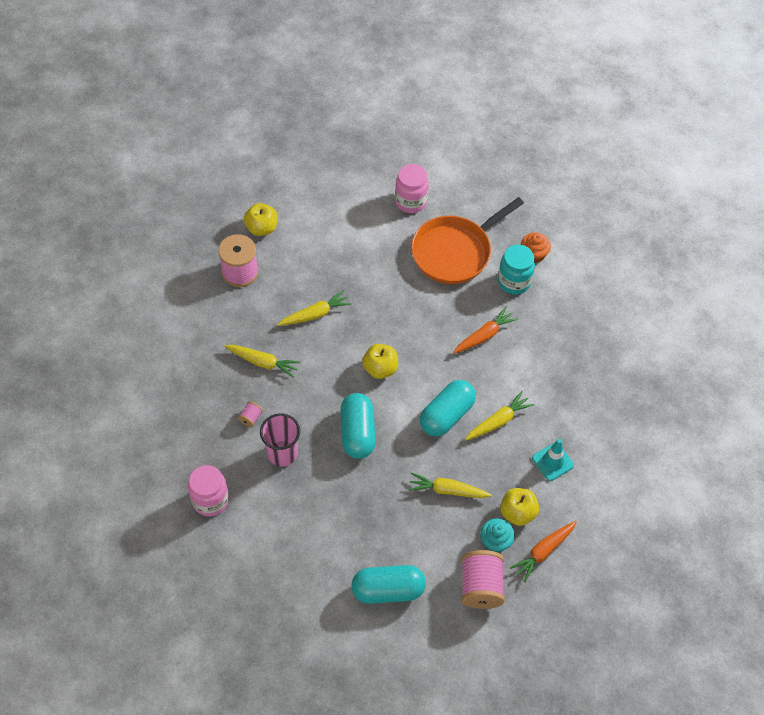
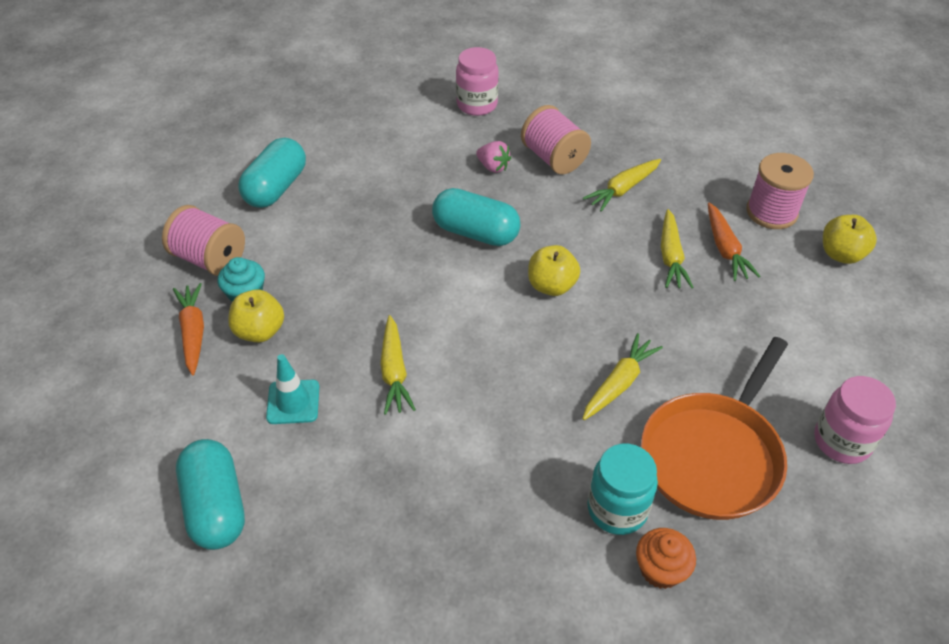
camera: 120 degrees right, 10 degrees down
pink spool [238,401,263,427] -> pink spool [521,105,591,174], size x2.22
pink cup [260,413,300,467] -> pink strawberry [476,141,511,173]
yellow carrot [409,473,492,498] -> yellow carrot moved to [582,333,663,420]
orange pan [411,197,524,284] -> orange pan turned 135 degrees counterclockwise [641,337,788,520]
turquoise capsule [420,380,476,436] -> turquoise capsule moved to [176,439,245,550]
orange carrot [453,307,518,354] -> orange carrot moved to [708,203,760,281]

